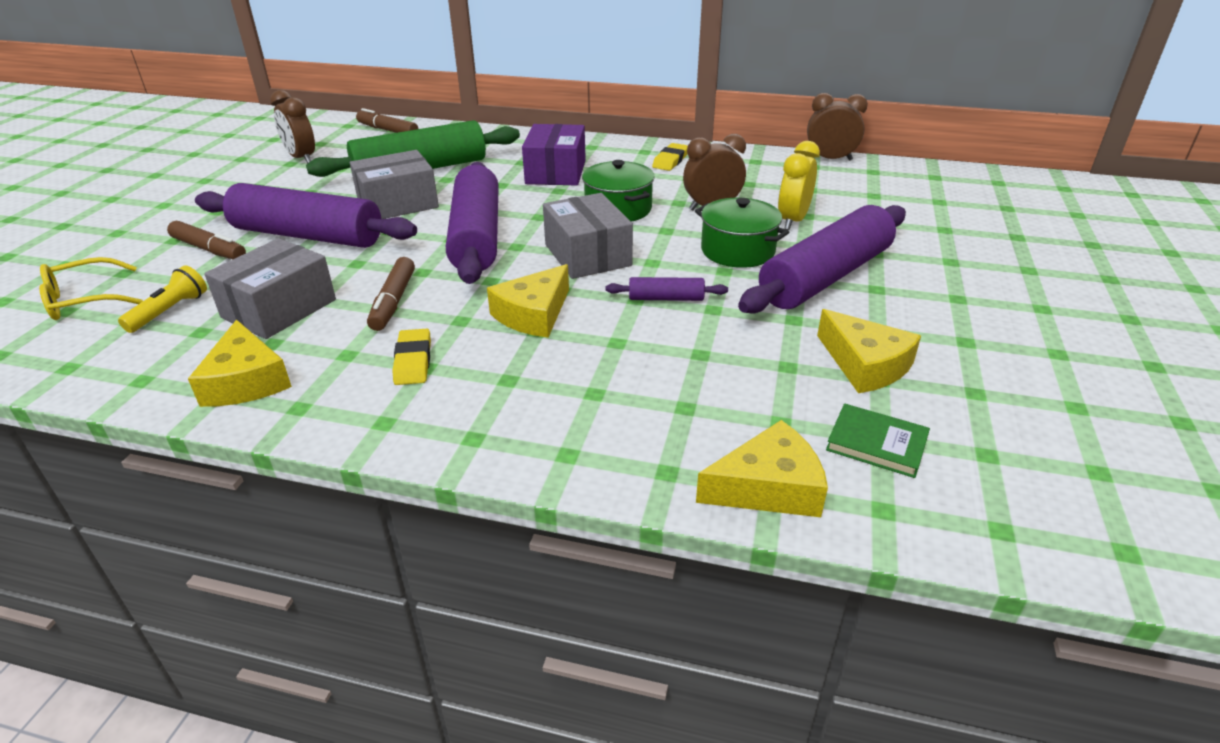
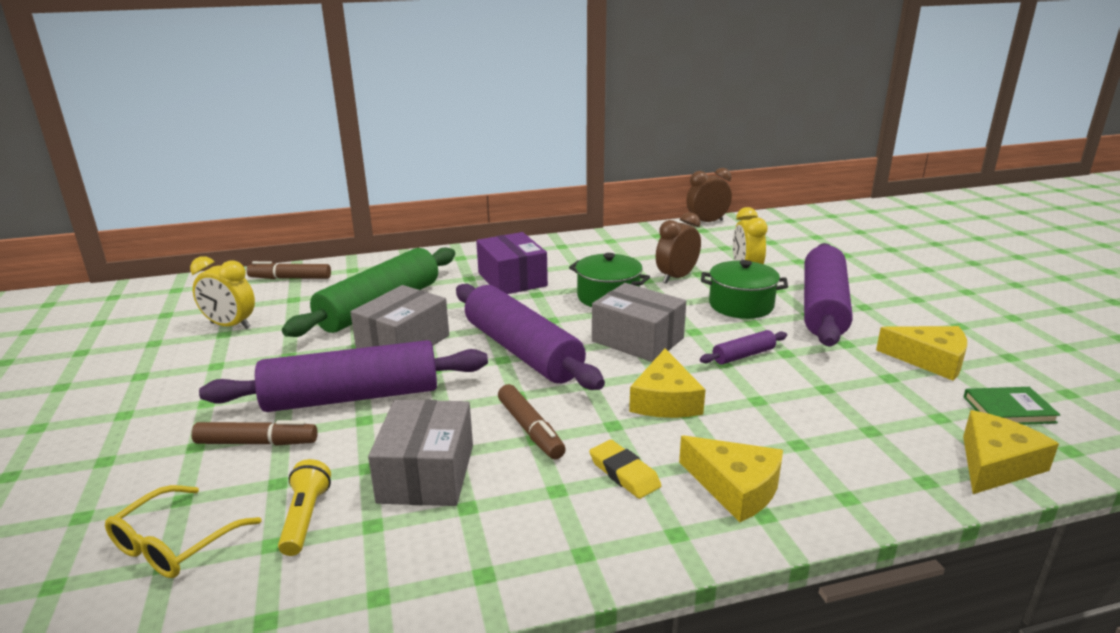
camera: 30 degrees left, 10 degrees down
yellow cheese [188,320,292,407] -> yellow cheese moved to [679,435,783,522]
brown clock [270,90,315,163] -> yellow clock [190,256,255,329]
yellow eraser [652,143,688,171] -> none

